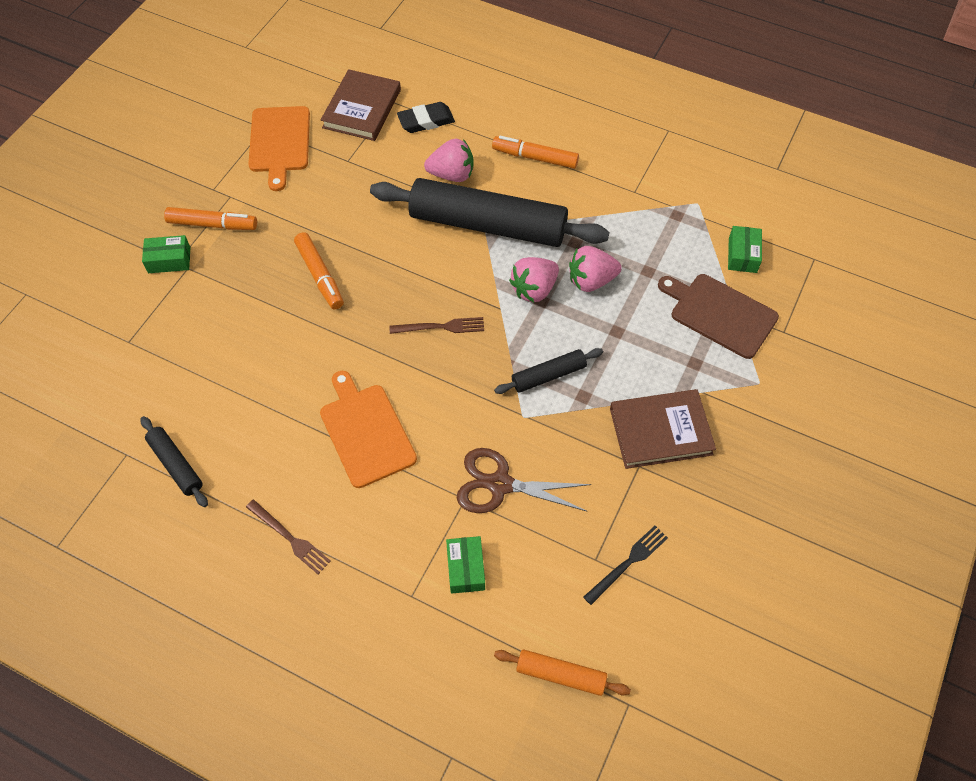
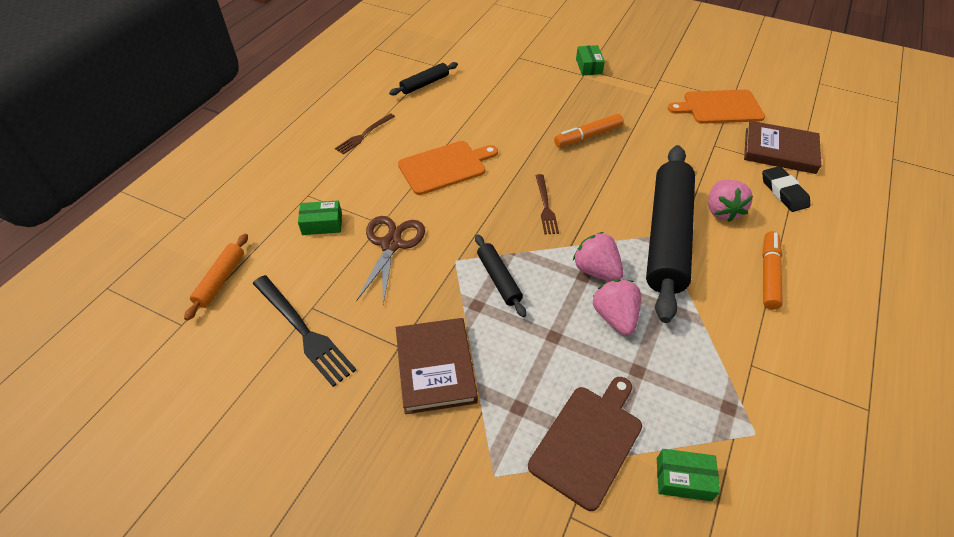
camera: 90 degrees right, 10 degrees down
orange marker [164,207,257,230] -> none
black fork [583,526,668,605] -> black fork [253,275,356,387], size x1.62

